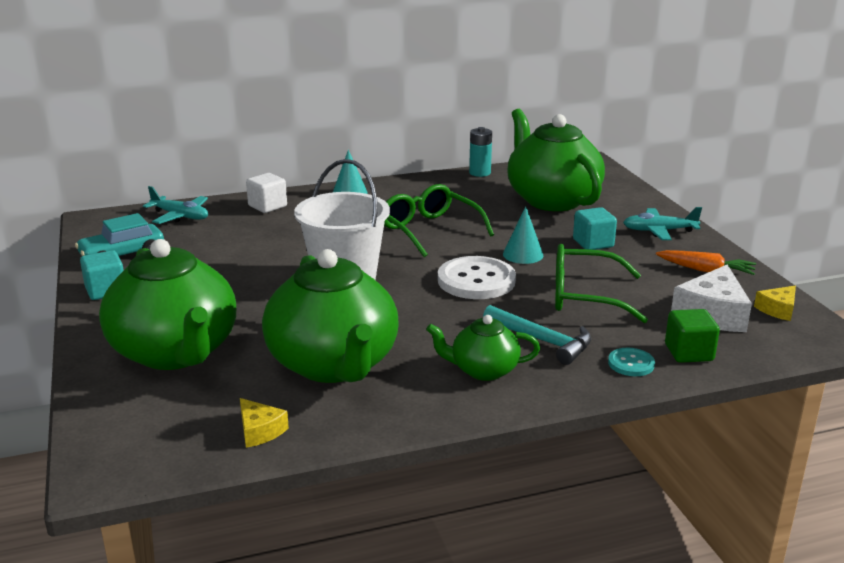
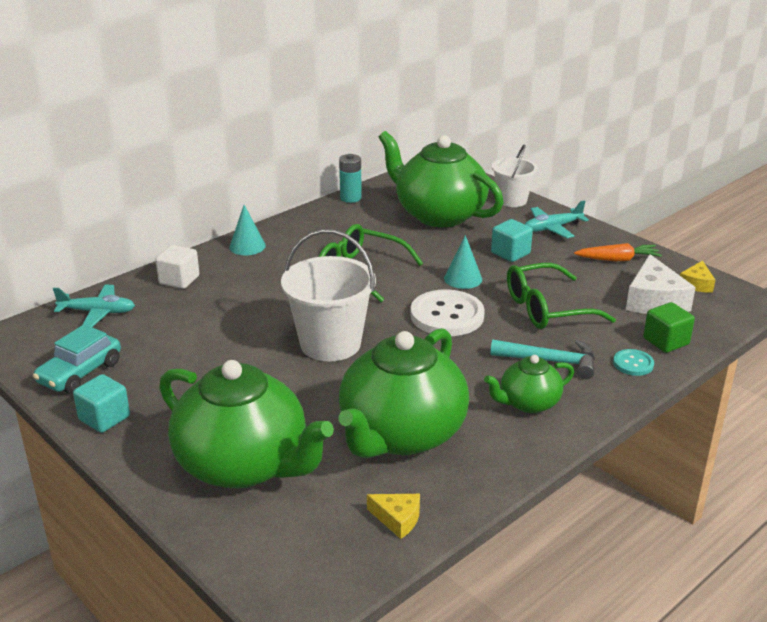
camera: 25 degrees left, 5 degrees up
green teapot [262,249,398,383] -> green teapot turned 75 degrees clockwise [339,328,469,458]
none -> white bucket [492,144,538,207]

